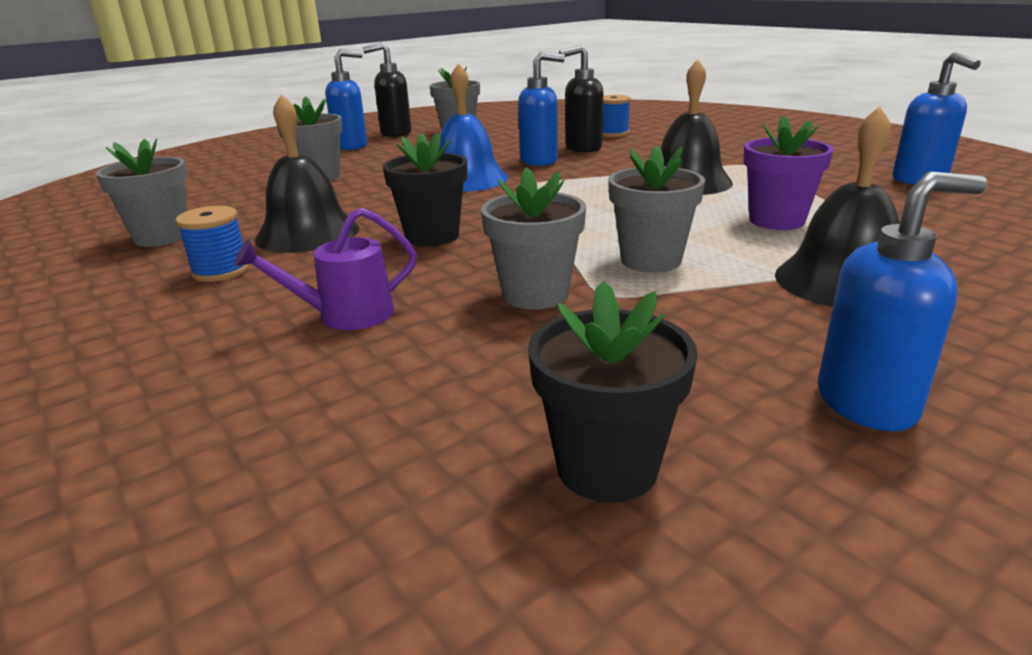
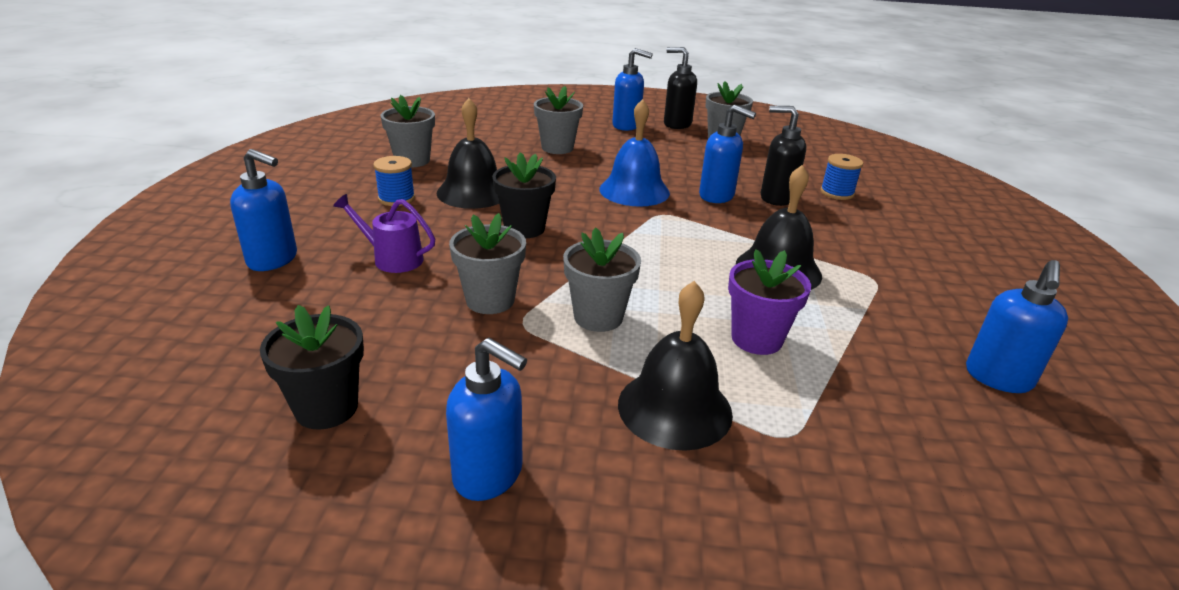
camera: 40 degrees right, 5 degrees up
none -> blue soap dispenser [230,149,297,271]

